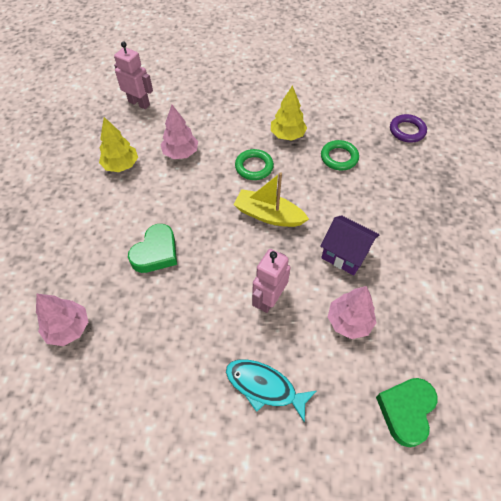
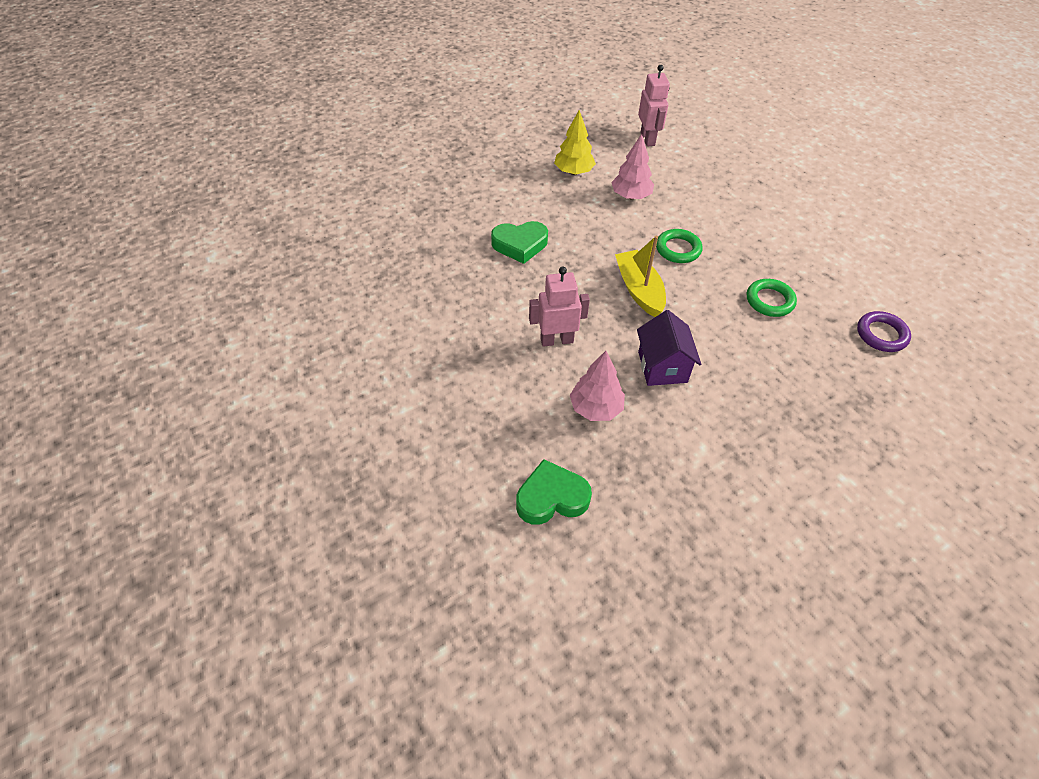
camera: 50 degrees right, 5 degrees down
pink tree [36,294,88,346] -> none
turquoise fish [226,359,317,423] -> none
yellow tree [271,85,307,141] -> none

